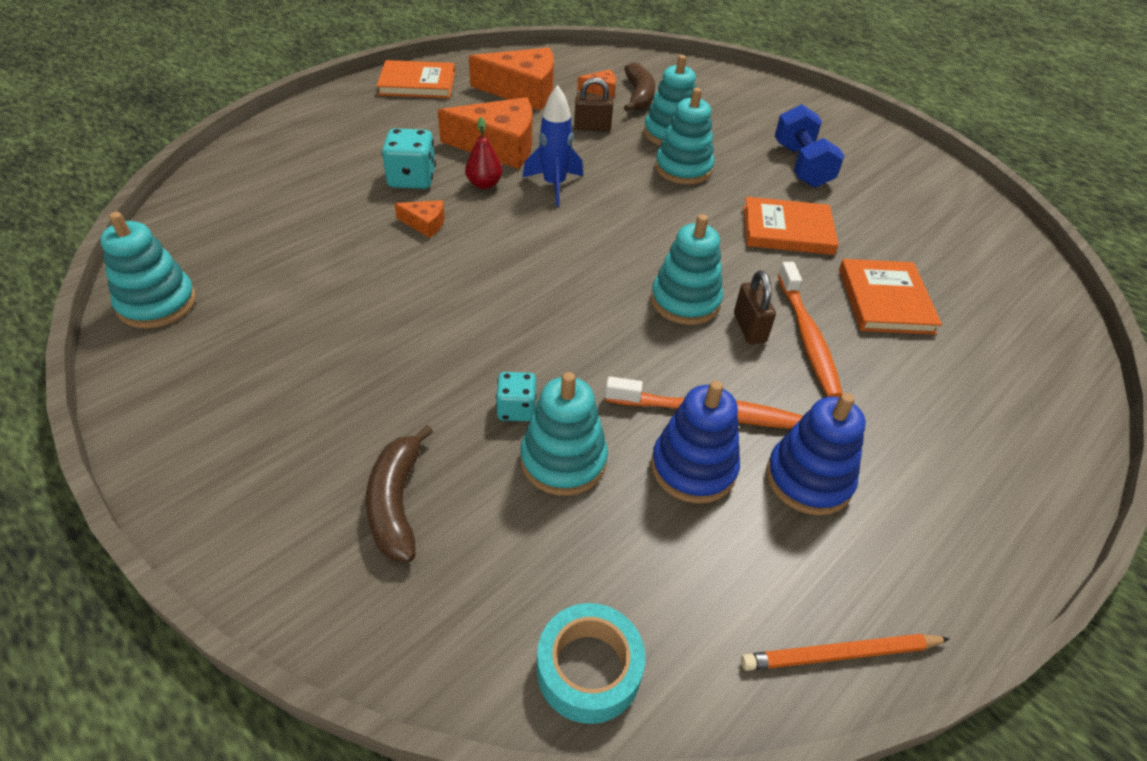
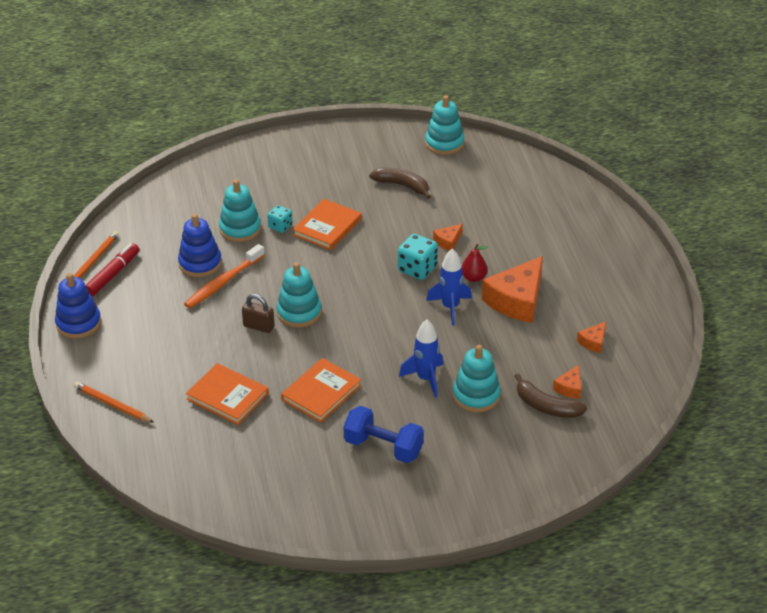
camera: 125 degrees right, 5 degrees down
brown banana [366,425,433,562] -> brown banana moved to [369,167,431,199]
orange book [377,60,455,98] -> orange book moved to [293,199,361,250]
turquoise dice [382,128,436,189] -> turquoise dice moved to [398,234,438,280]
orange cheese [469,47,554,110] -> orange cheese [577,322,606,353], size x0.46
turquoise tape [537,603,645,724] -> none
brown padlock [574,77,613,131] -> none
turquoise stacking toy [655,88,714,185] -> blue rocket [399,320,443,398]
blue stacking toy [766,393,866,515] -> blue stacking toy moved to [55,273,101,339]
orange toothbrush [778,262,843,397] -> none
none -> orange pencil [74,382,154,423]
none -> red marker [85,243,139,296]

